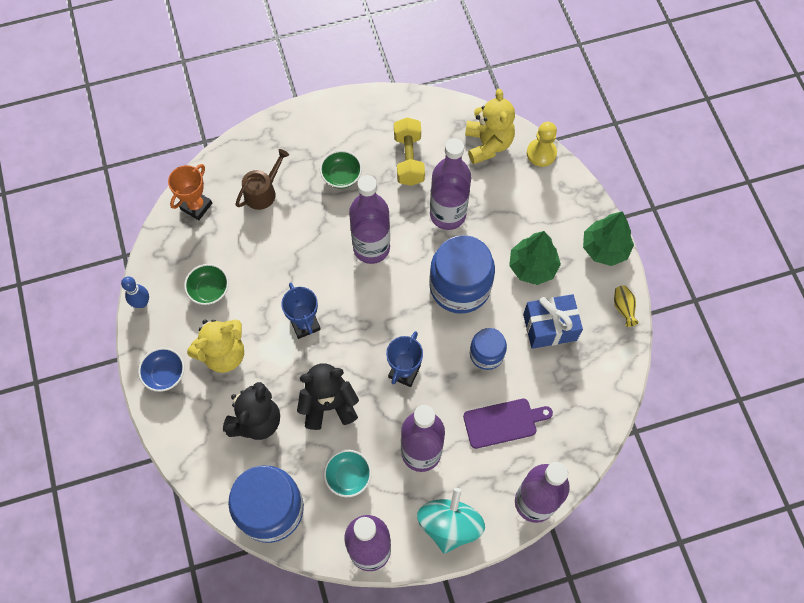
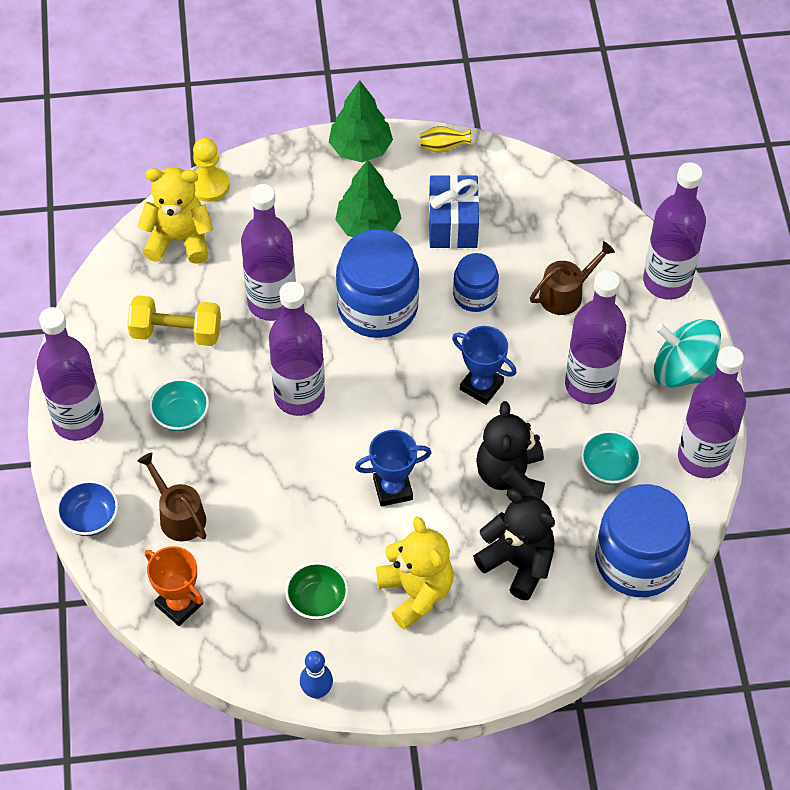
camera: 80 degrees left, 10 degrees down
blue bowl [138,348,184,392] -> blue bowl moved to [56,480,118,536]
green bowl [320,150,362,189] -> turquoise bowl [149,378,209,431]
purple cutting board [463,399,553,449] -> brown watering can [530,241,615,315]
none -> purple bottle [36,307,104,441]

